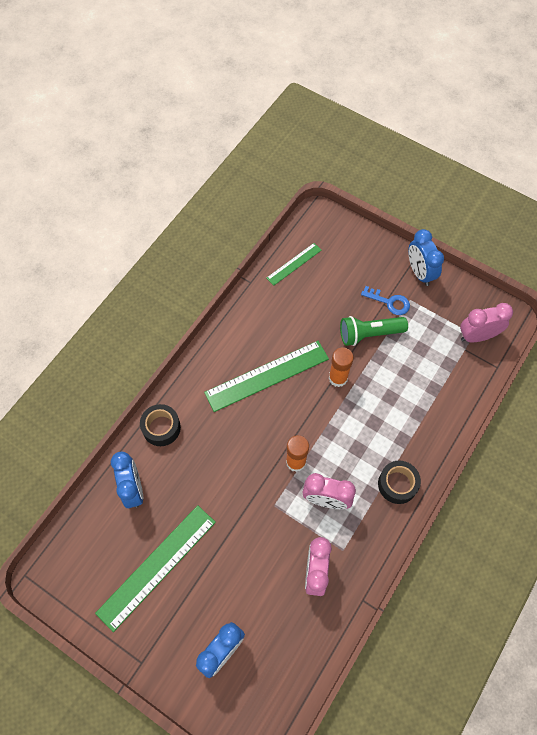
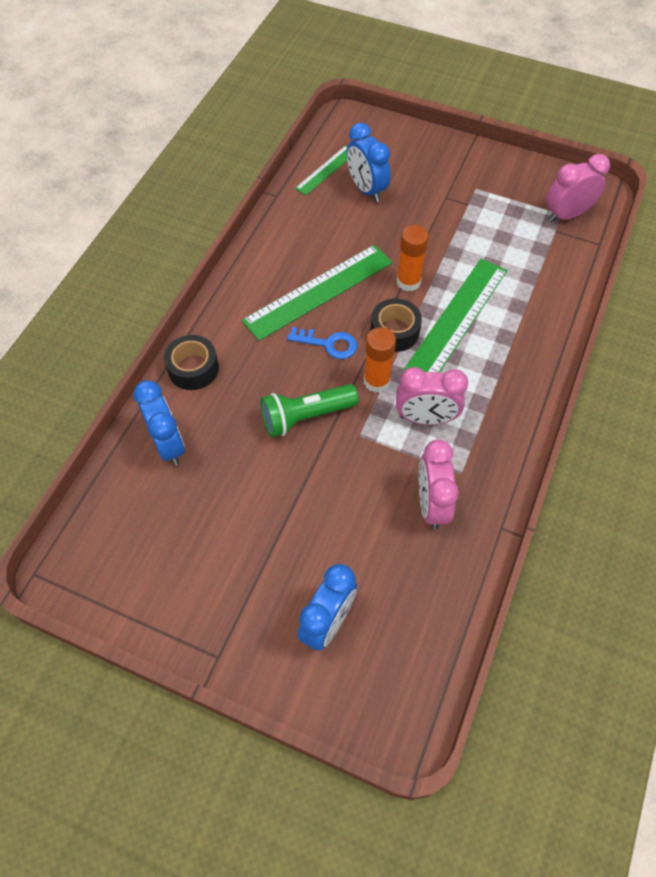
camera: 10 degrees left, 5 degrees down
green ruler [95,505,216,632] -> green ruler moved to [402,259,507,373]
green flashlight [340,316,408,346] -> green flashlight moved to [260,384,359,437]
blue key [361,286,410,315] -> blue key moved to [287,327,357,359]
black tape [378,461,421,504] -> black tape moved to [370,298,422,352]
blue clock [408,229,444,286] -> blue clock moved to [346,123,391,202]

